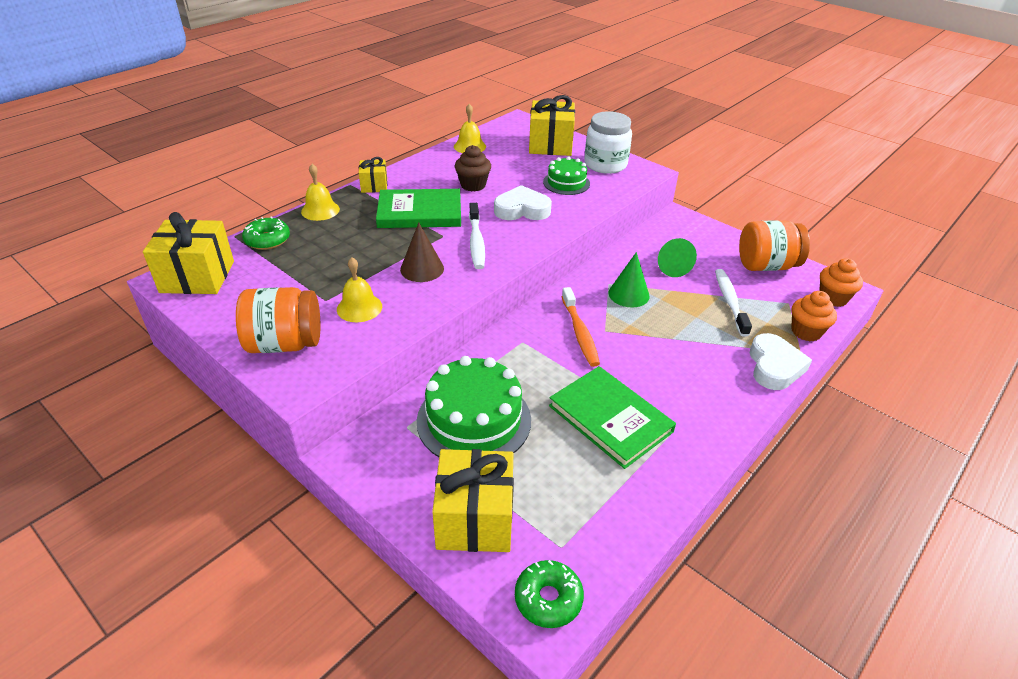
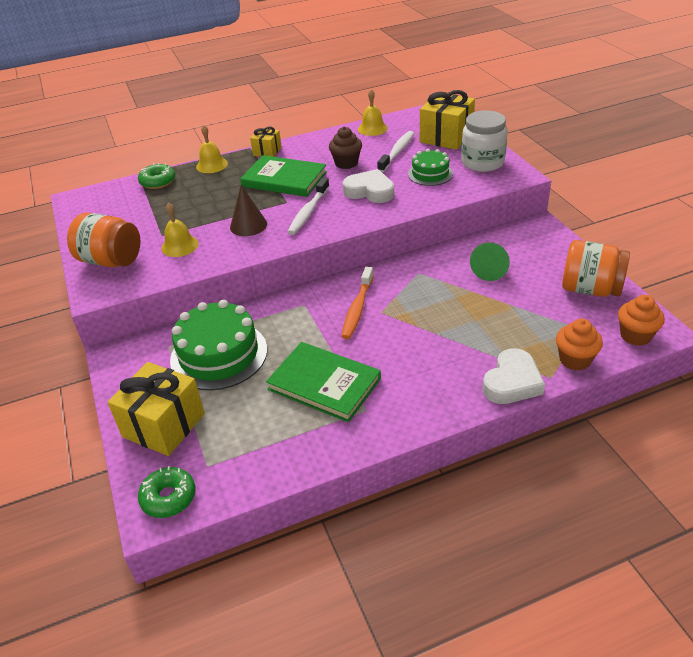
camera: 30 degrees right, 0 degrees up
yellow gift [143,212,234,294] -> none
green book [549,366,676,469] -> green book turned 45 degrees counterclockwise [266,342,381,422]
green cone [609,252,650,307] -> none
white toothbrush [715,269,752,337] -> white toothbrush moved to [377,131,414,172]

